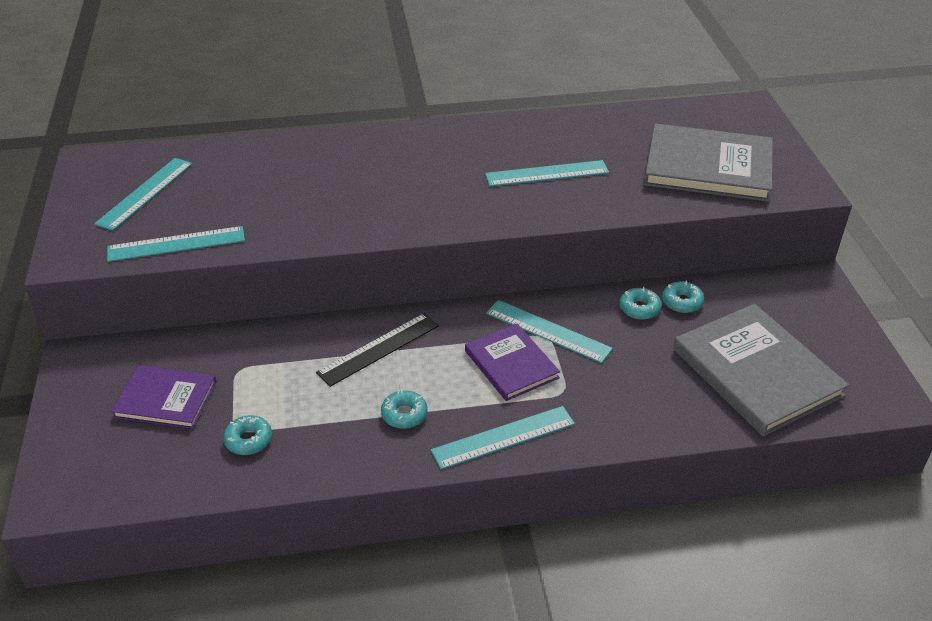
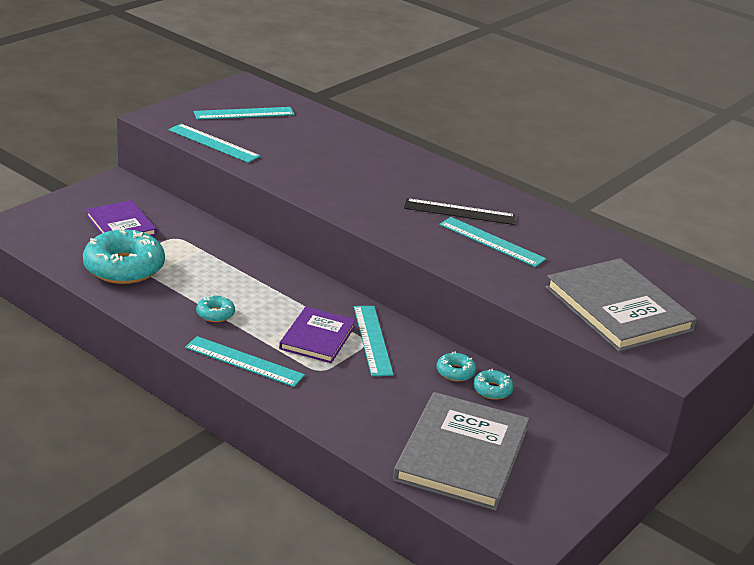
camera: 45 degrees right, 10 degrees down
turquoise donut [223,415,272,455] -> turquoise donut [83,227,165,284], size x2.19
black ruler [316,313,439,387] -> black ruler moved to [404,198,516,225]

